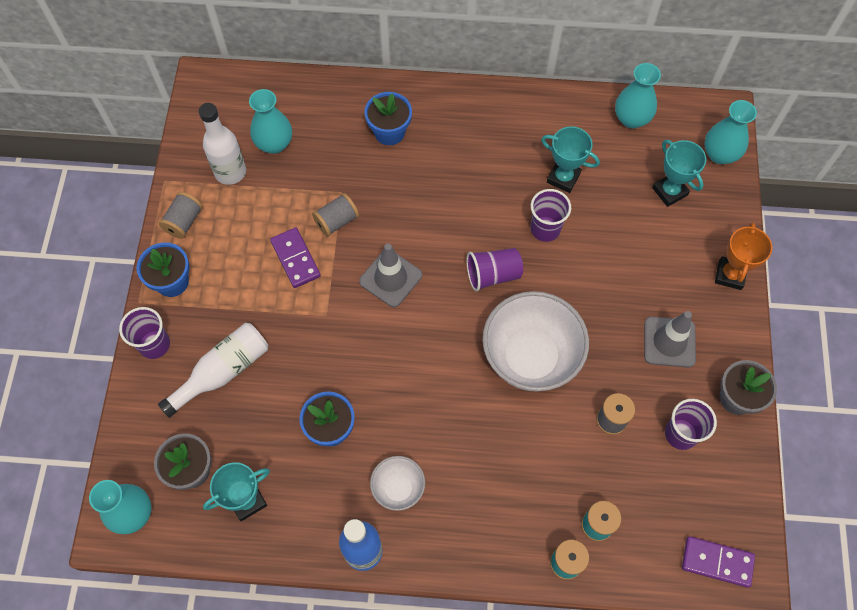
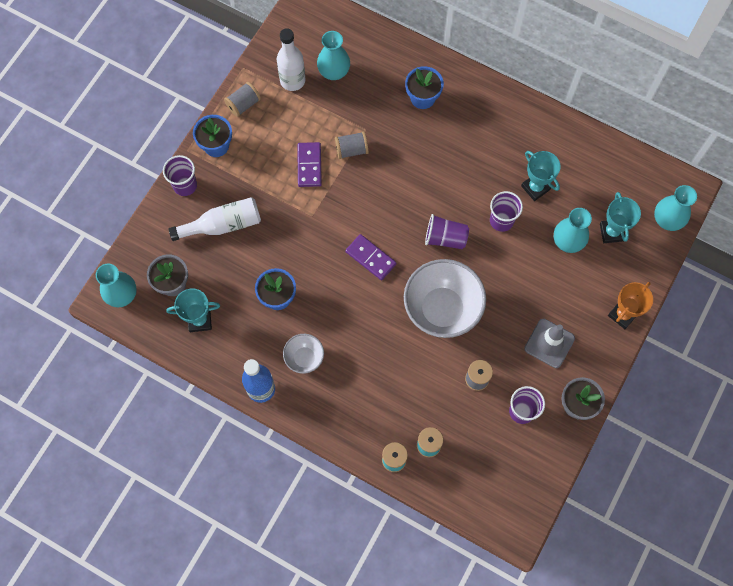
camera: 25 degrees right, 5 degrees up
grey traffic cone [359,243,422,307] -> none
turquoise vase [615,63,661,129] -> turquoise vase moved to [554,208,592,253]
purple domino [682,536,755,588] -> purple domino moved to [345,234,396,280]

